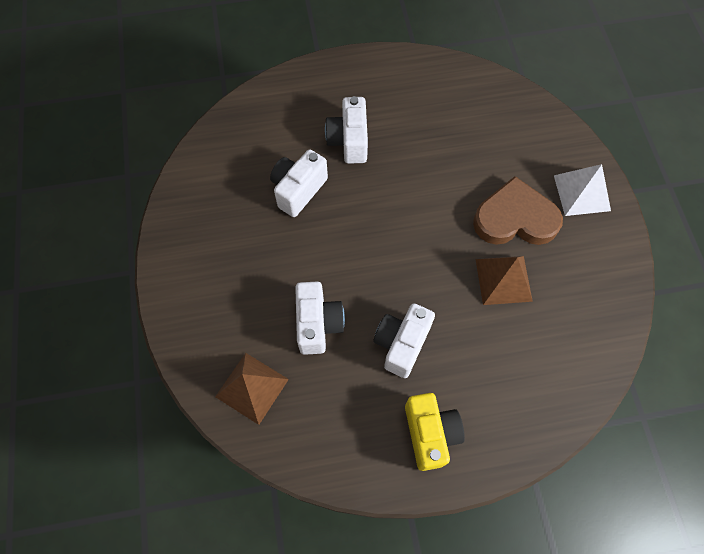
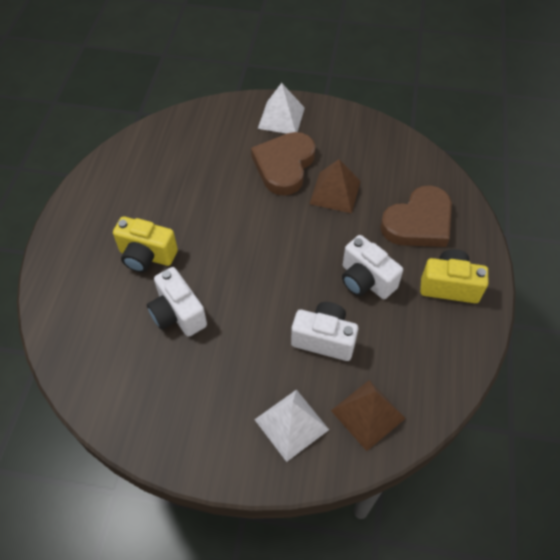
camera: 70 degrees left, 10 degrees down
white camera [325,96,368,164] -> yellow camera [113,216,178,273]
none -> white pyramid [254,389,329,462]
none -> brown heart [380,185,452,247]

